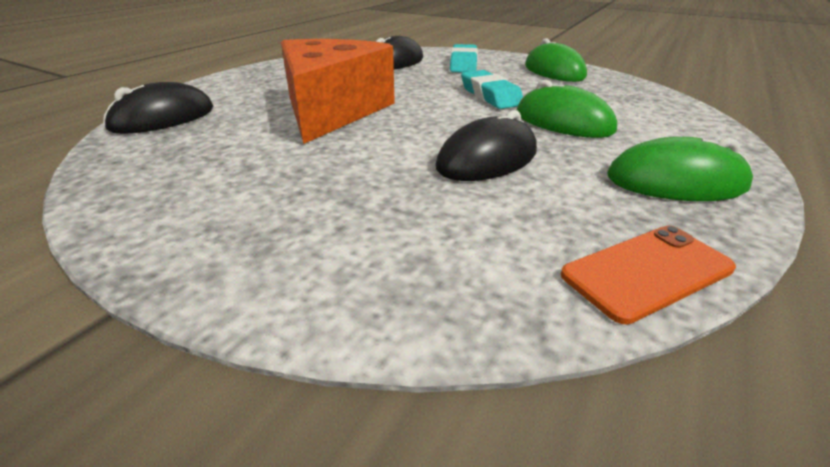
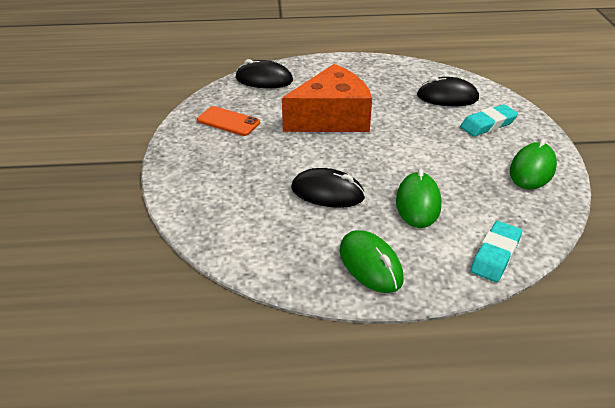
camera: 55 degrees right, 5 degrees up
turquoise eraser [461,70,523,109] -> turquoise eraser moved to [470,221,522,282]
orange phone [561,226,736,325] -> orange phone moved to [197,106,260,136]

